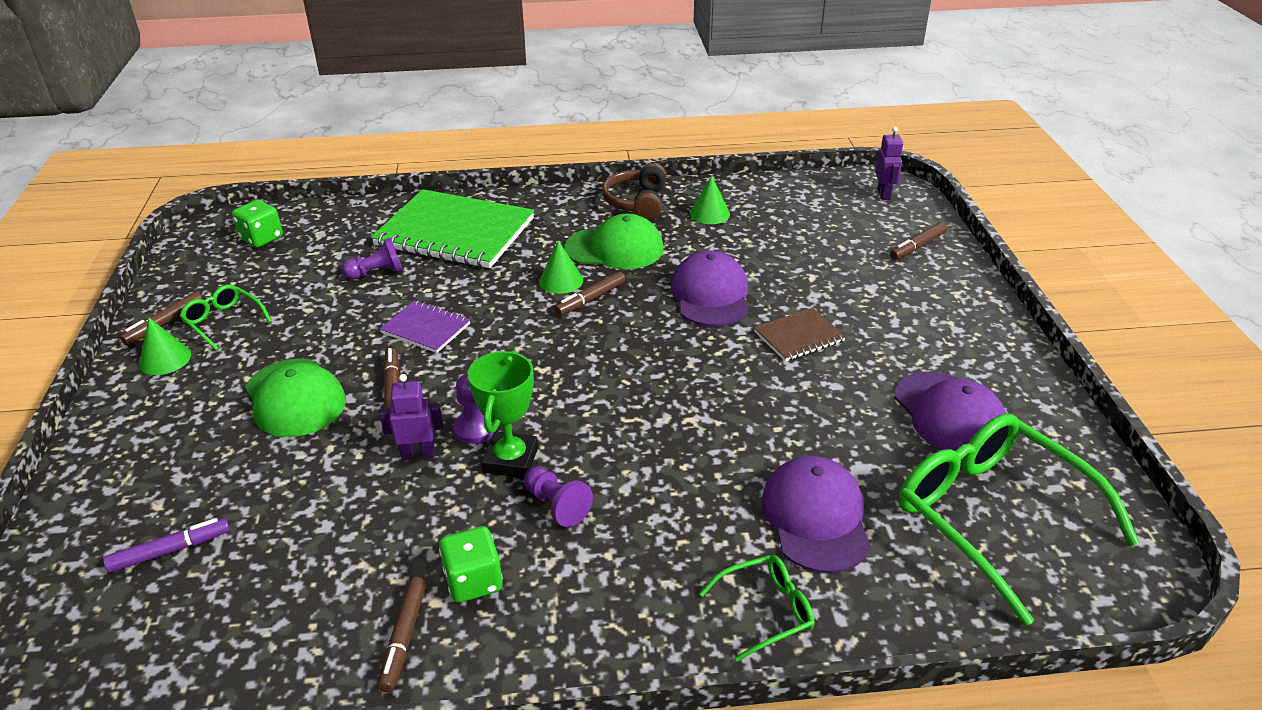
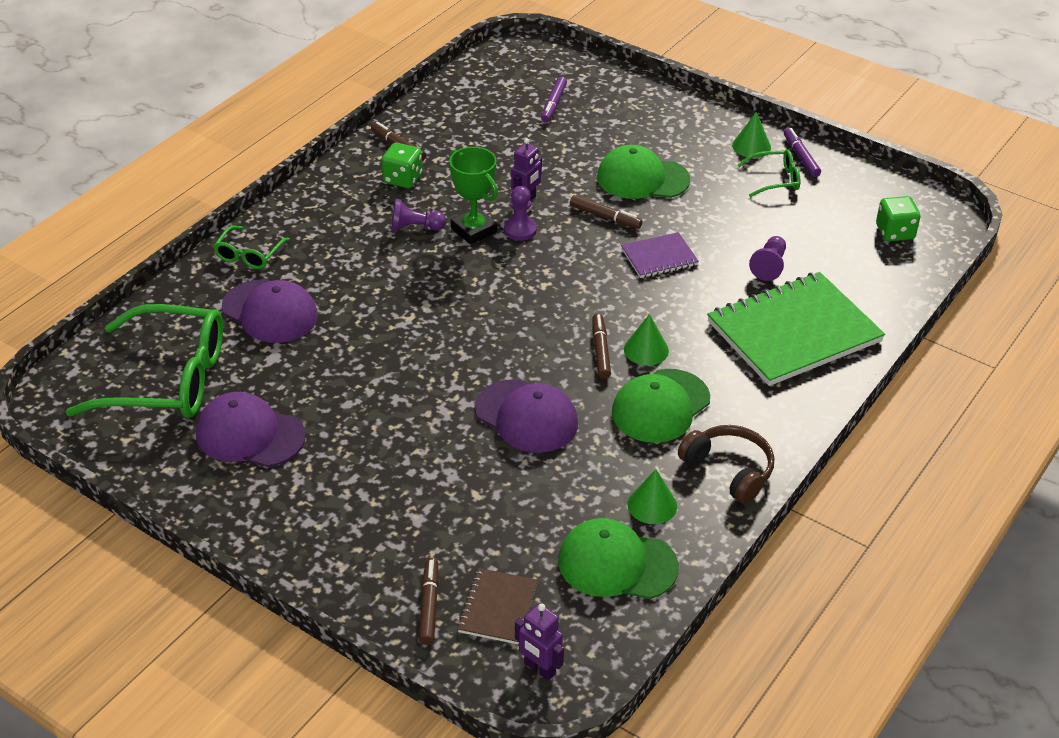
camera: 130 degrees right, 5 degrees up
brown marker [120,292,203,345] -> purple marker [784,128,821,177]
brown notebook [754,308,846,362] -> brown notebook moved to [457,568,538,644]
none -> green cap [558,518,679,599]

